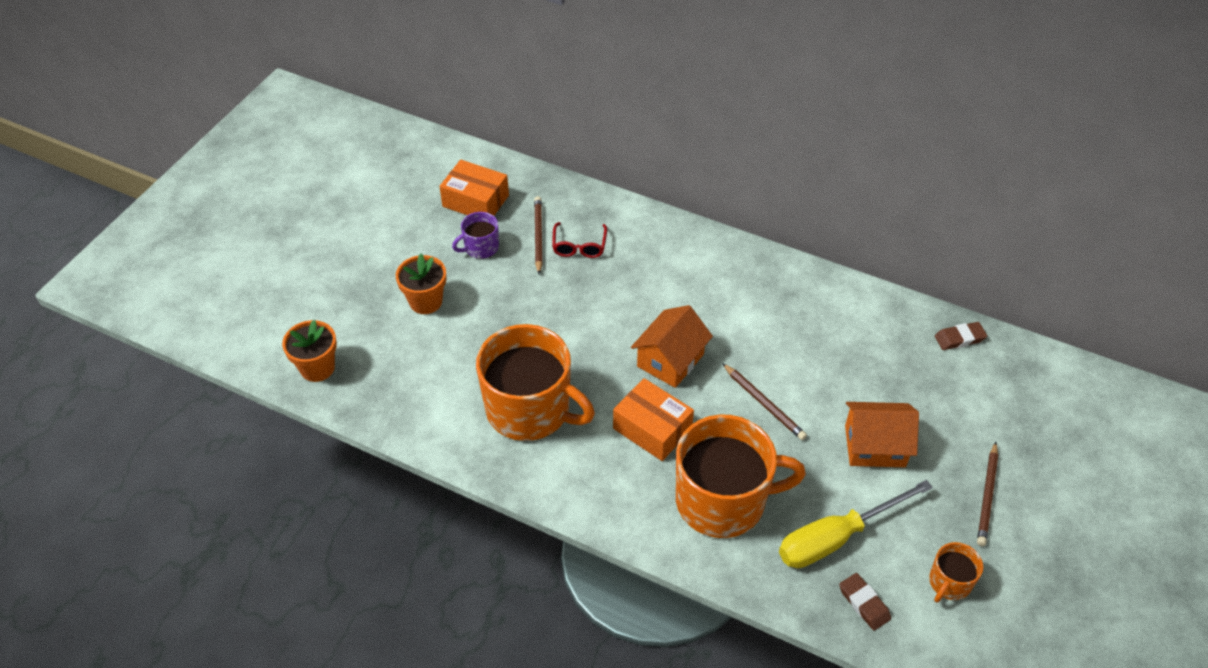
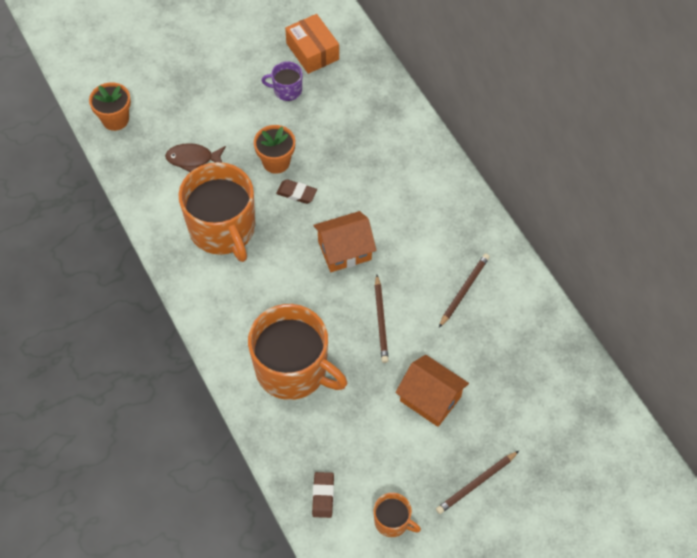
camera: 35 degrees right, 10 degrees up
orange flower pot [396,254,446,314] -> orange flower pot moved to [254,125,295,174]
brown pencil [534,196,543,274] -> brown pencil moved to [439,254,490,328]
red glasses [552,222,607,258] -> none
orange box [613,378,694,461] -> none
yellow screwdriver [779,480,933,568] -> none
orange mug [929,542,983,603] -> orange mug turned 135 degrees counterclockwise [374,493,421,537]
brown eraser [935,322,987,350] -> brown eraser moved to [276,179,317,204]
none -> brown fish [165,143,226,172]

